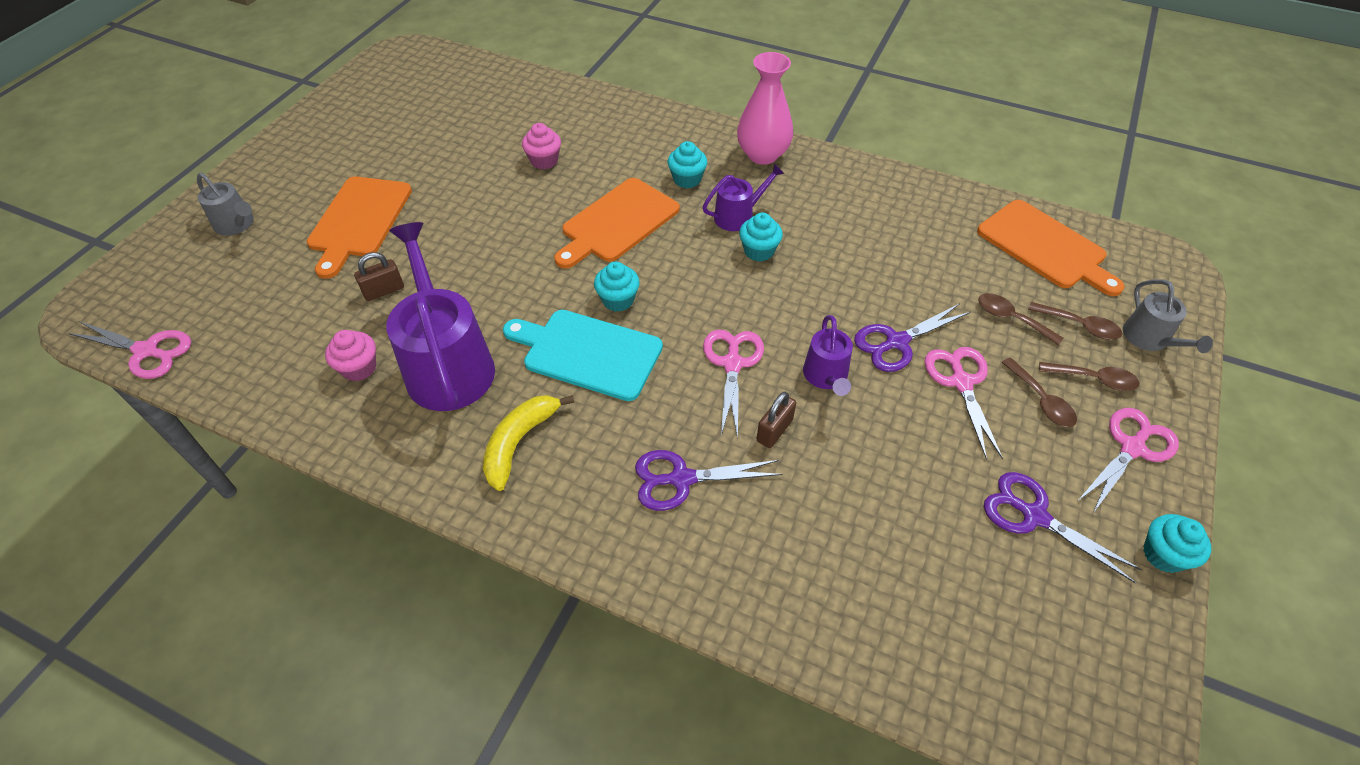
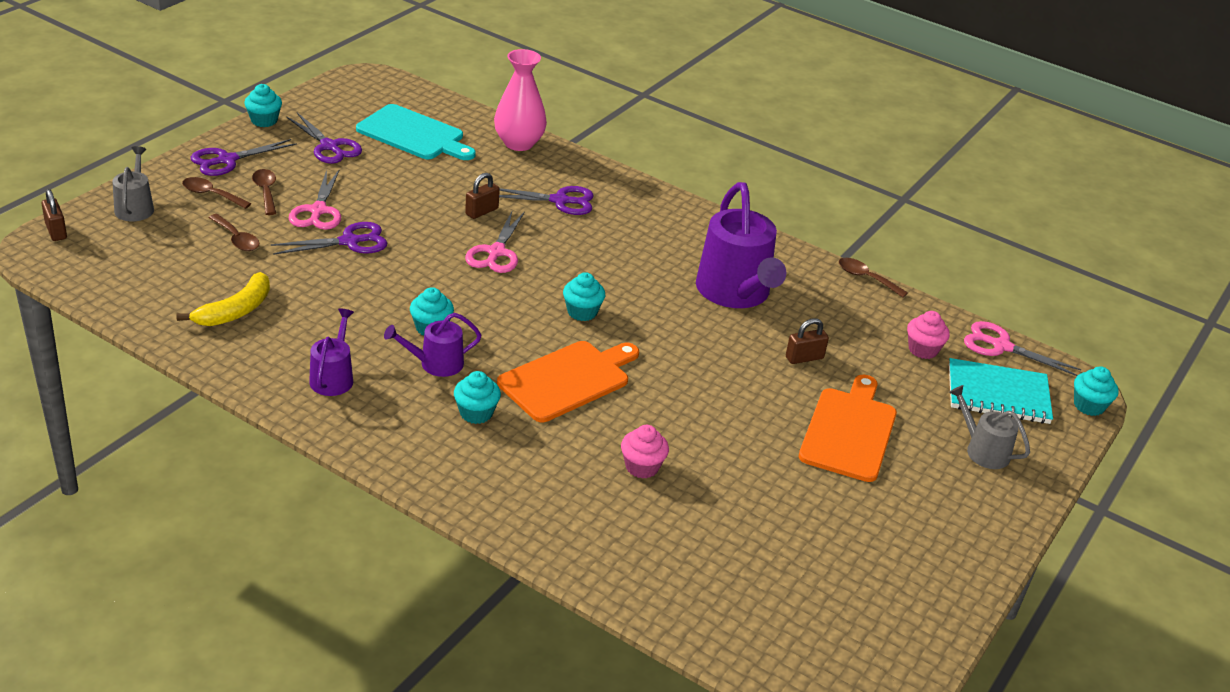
camera: 175 degrees left, 15 degrees down
pink cupcake [325,330,376,381] -> pink cupcake moved to [907,311,950,359]
yellow banana [483,395,574,491] -> yellow banana moved to [176,272,270,326]
turquoise cutting board [503,310,663,401] -> turquoise cutting board moved to [356,104,476,160]
pink vase [737,52,793,165] -> pink vase moved to [494,49,547,151]
purple watering can [803,315,853,396] -> purple watering can moved to [309,308,354,396]
orange cutting board [977,200,1125,296] -> none
brown spoon [1028,302,1122,340] -> brown spoon moved to [839,258,908,298]
pink scissors [1078,408,1179,513] -> purple scissors [191,139,297,176]
none -> brown padlock [41,189,67,241]
none -> turquoise notebook [949,358,1053,424]
none -> turquoise cupcake [1074,366,1119,416]

